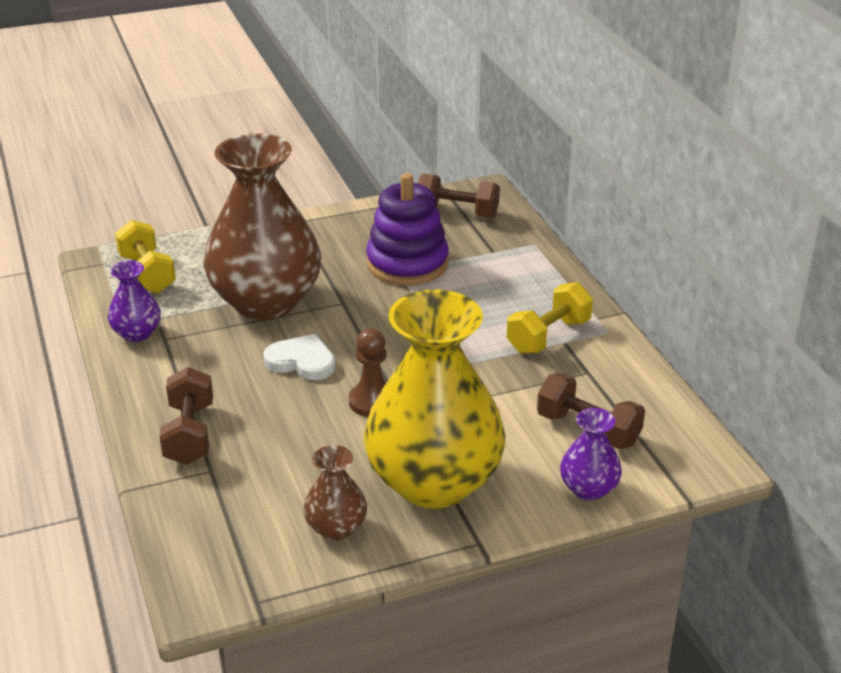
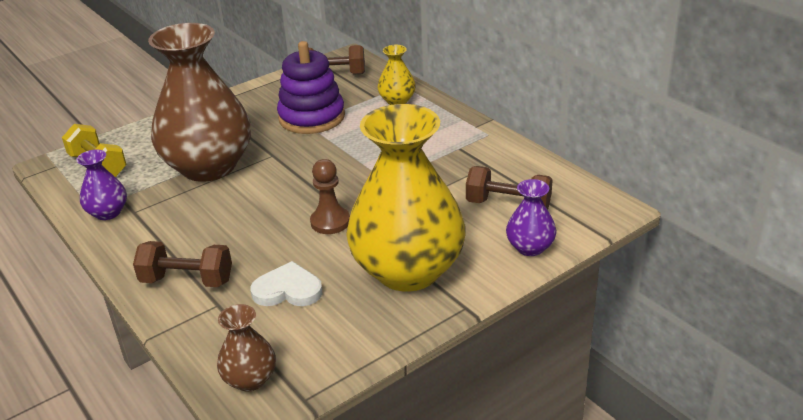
camera: 15 degrees left, 0 degrees up
brown dumbbell [159,367,213,465] -> brown dumbbell turned 60 degrees counterclockwise [133,241,232,287]
white heart [263,334,335,380] -> white heart moved to [250,261,323,306]
brown vase [303,445,367,540] -> brown vase moved to [217,304,276,392]
yellow dumbbell [507,282,593,354] -> none
none -> yellow vase [377,45,416,105]

